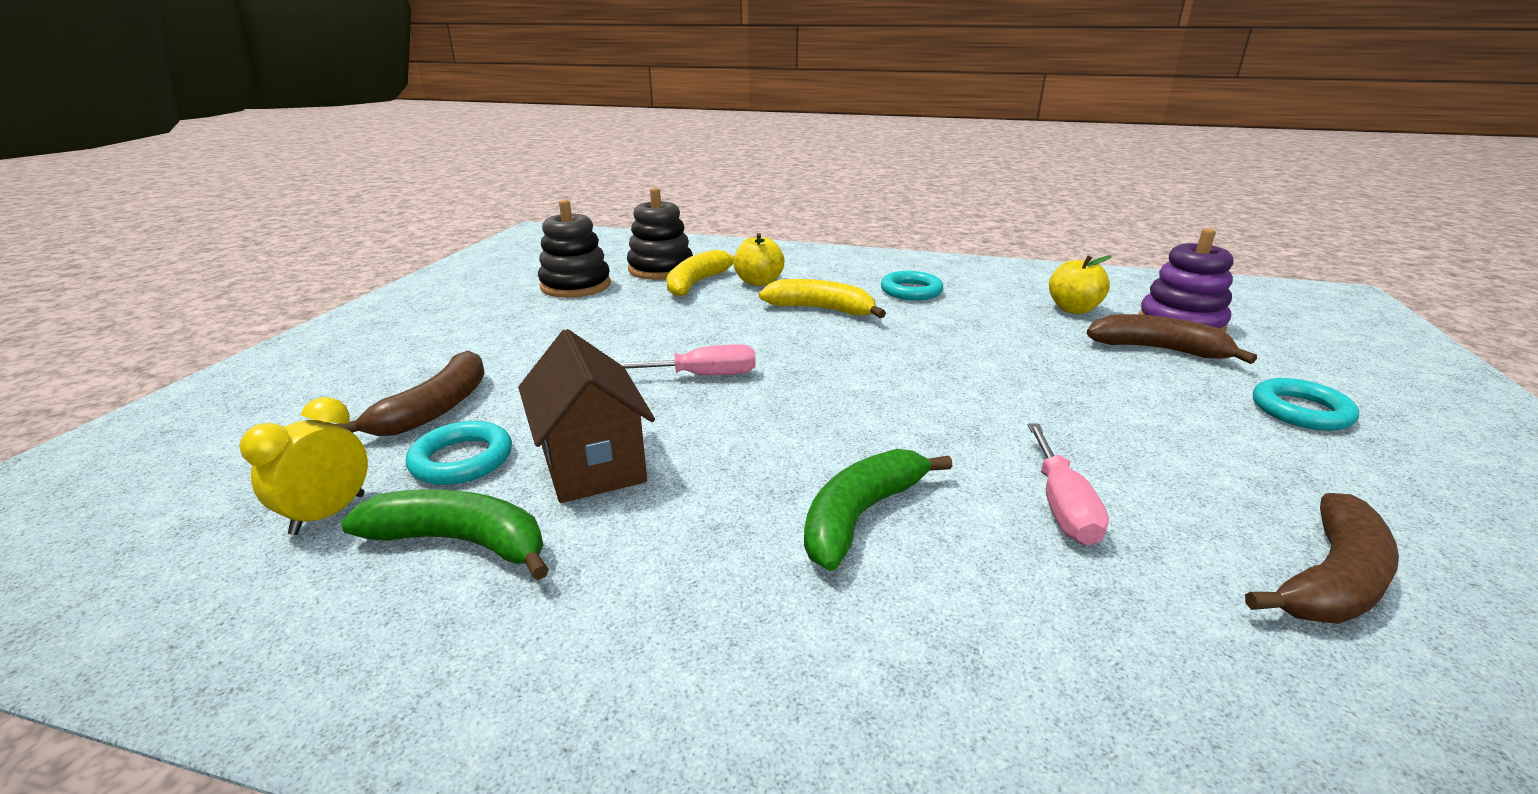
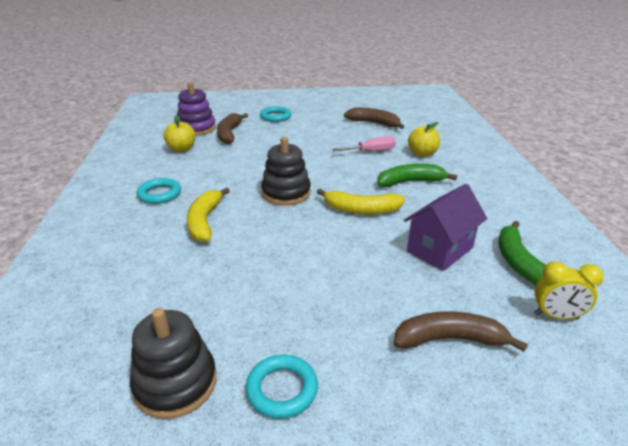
camera: 110 degrees left, 5 degrees up
turquoise ring [406,421,512,485] -> turquoise ring moved to [245,355,318,419]
brown house [518,329,655,503] -> purple house [404,184,487,271]
pink screwdriver [619,344,756,375] -> none
black stacking toy [627,188,693,280] -> black stacking toy moved to [261,137,311,206]
yellow banana [666,250,734,297] -> yellow banana moved to [317,189,405,214]
yellow apple [733,233,784,286] -> yellow apple moved to [408,122,440,157]
green banana [804,449,952,571] -> green banana turned 150 degrees clockwise [377,164,457,187]

